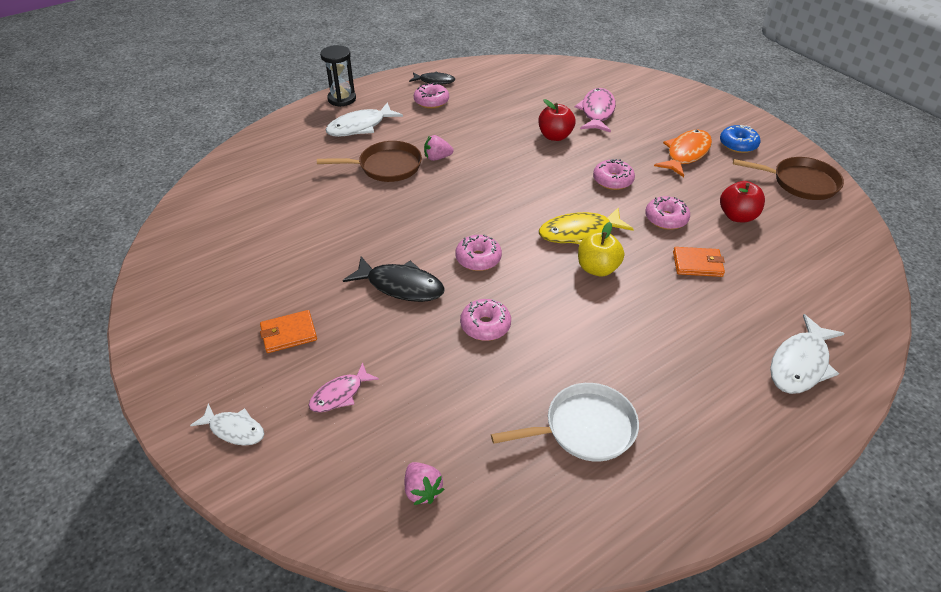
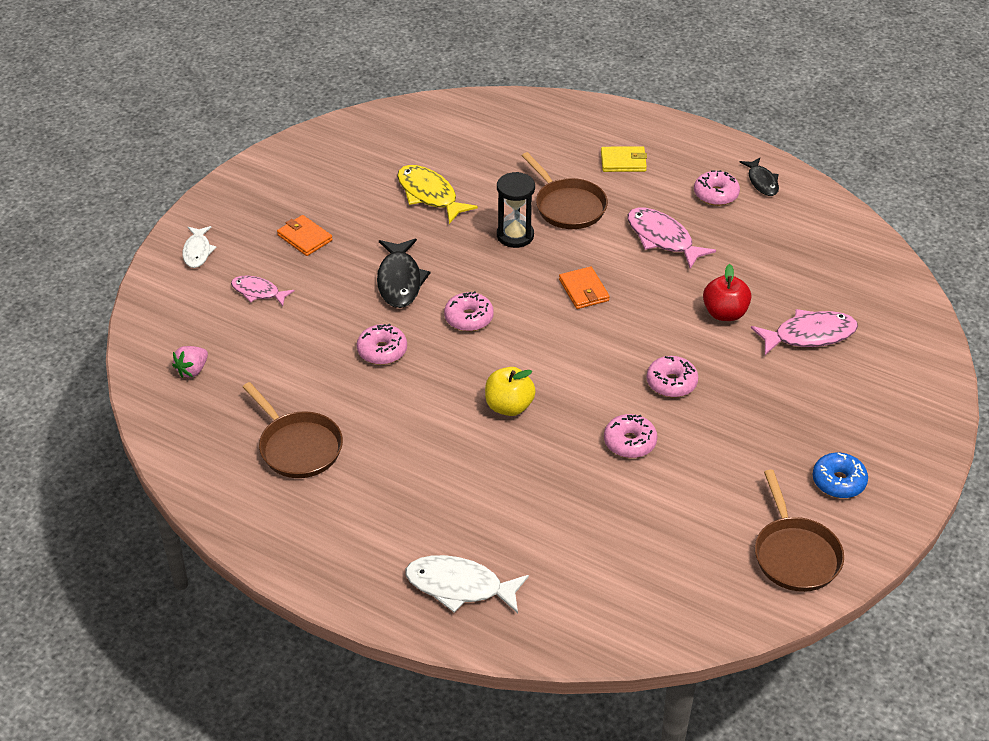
camera: 65 degrees right, 0 degrees up
black hourglass [320,45,356,107] -> black hourglass moved to [497,172,535,248]
white fish [326,102,403,137] -> yellow wallet [601,146,647,172]
pink strawberry [424,135,454,161] -> none
white pan [491,383,639,461] -> brown pan [243,382,343,478]
yellow fish [539,207,634,244] -> yellow fish moved to [397,165,478,224]
orange fish [654,130,712,177] -> none
orange wallet [673,247,725,277] -> orange wallet moved to [559,266,610,309]
red apple [720,181,765,222] -> none
none -> pink fish [628,208,716,269]

